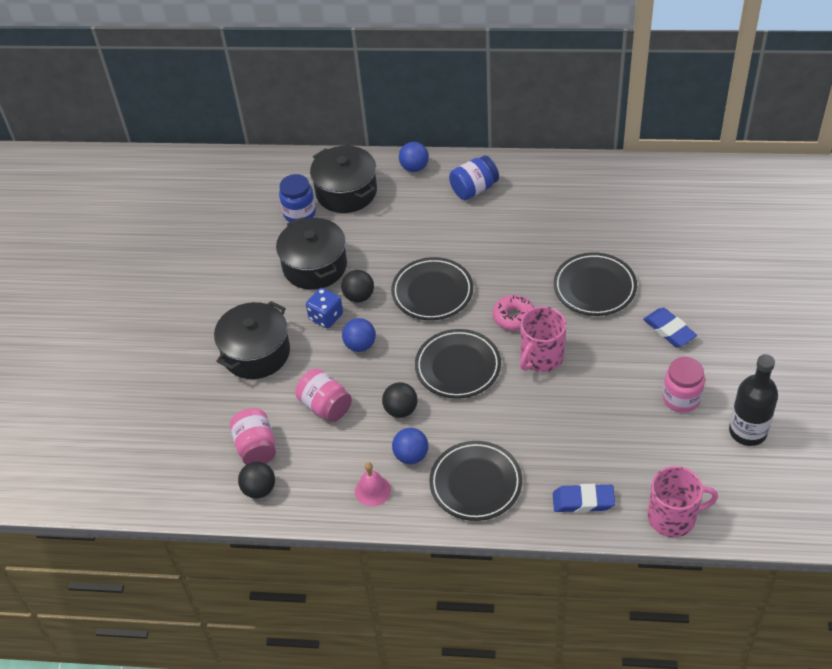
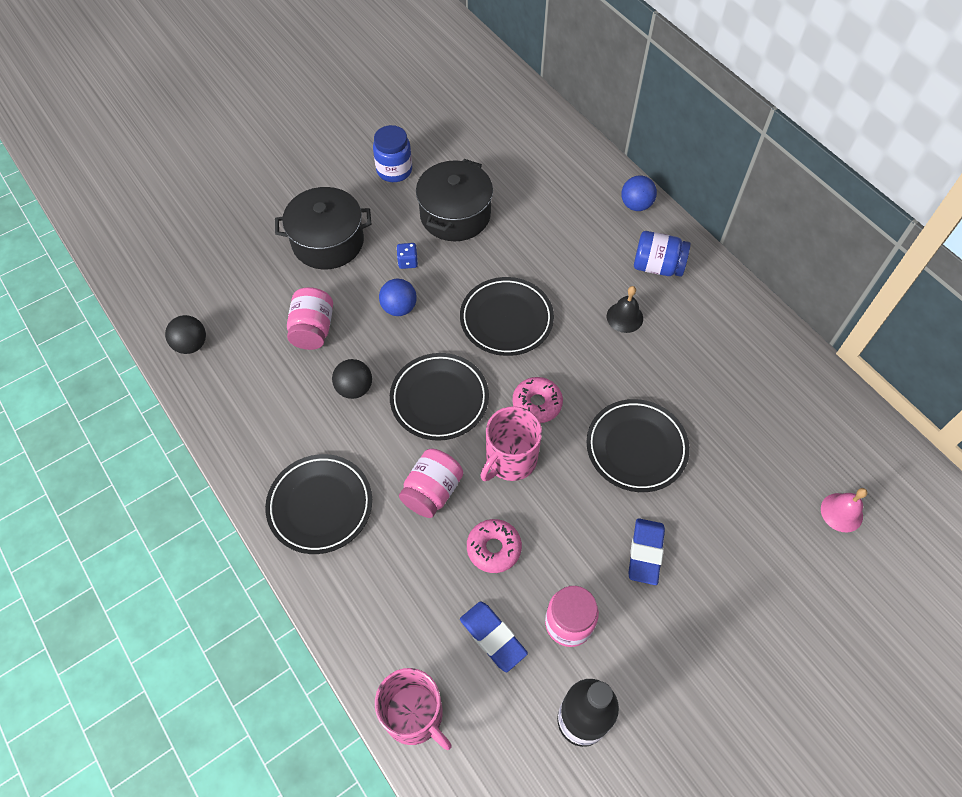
camera: 45 degrees right, 10 degrees up
pink jar [230,408,276,465] -> pink jar moved to [399,449,463,518]
blue jar [279,174,316,222] -> blue jar moved to [373,125,412,182]
blue dice [306,288,343,329] -> blue dice [396,243,418,269], size x0.65
black pot [310,146,377,213] -> none
black ball [341,270,374,303] -> none
pink bell [355,462,391,506] -> pink bell moved to [821,488,868,532]
blue ball [392,428,428,464] -> none
pink mug [520,306,566,372] -> pink mug turned 45 degrees counterclockwise [480,406,542,481]
blue eraser [553,484,615,513] -> blue eraser moved to [460,601,528,672]
none -> pink donut [467,519,522,573]
none -> black bell [607,286,643,333]

